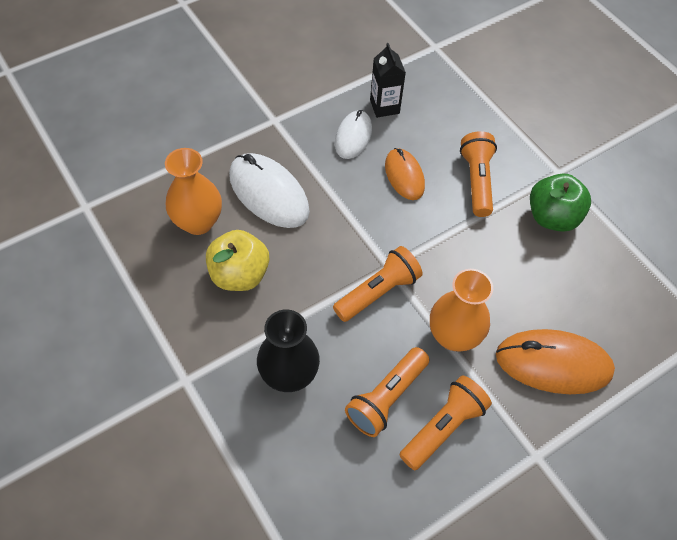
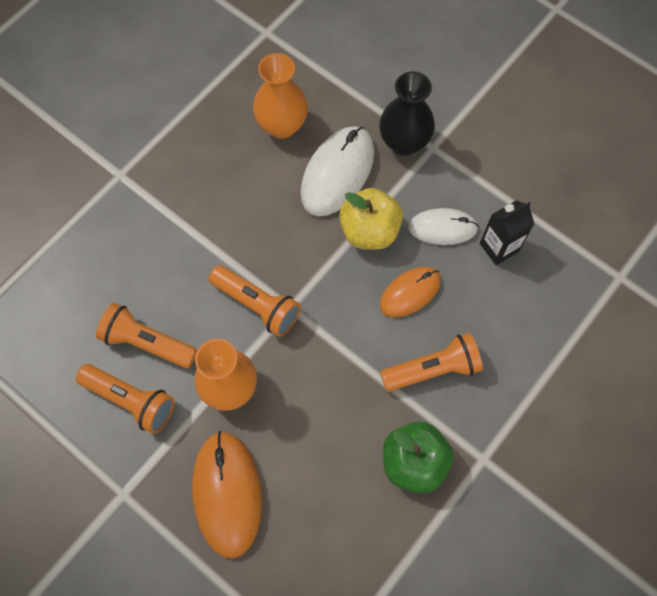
camera: 75 degrees right, 10 degrees up
yellow apple [206,230,269,291] -> yellow apple moved to [339,188,403,250]
black vase [257,309,320,392] -> black vase moved to [379,71,435,156]

